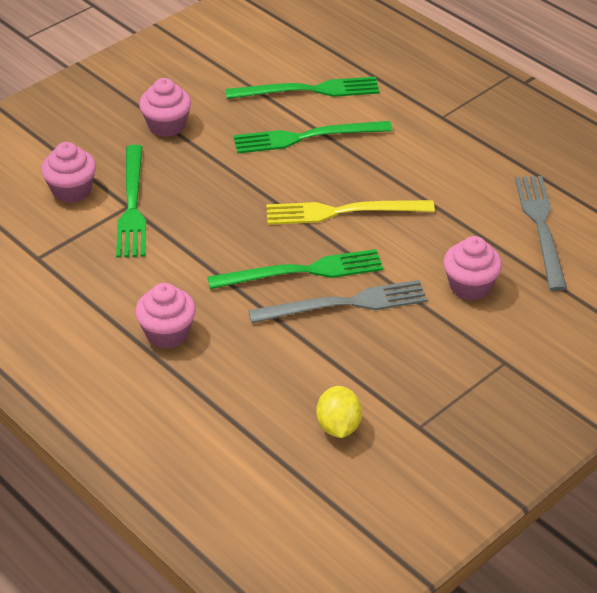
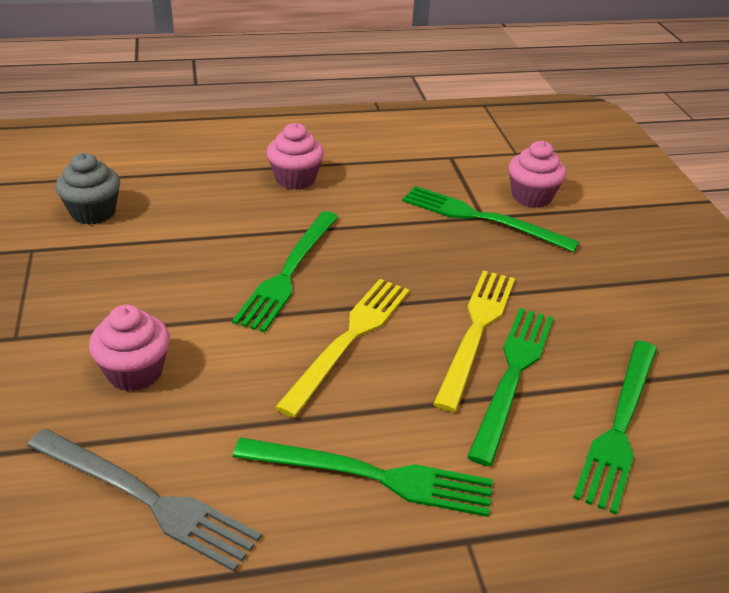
camera: 120 degrees right, 5 degrees down
pink cupcake [139,78,191,137] -> none
grey fork [248,280,428,323] -> none
yellow lemon [316,386,362,438] -> grey cupcake [56,153,120,225]
none -> green fork [233,438,493,517]
none -> yellow fork [433,270,515,412]

